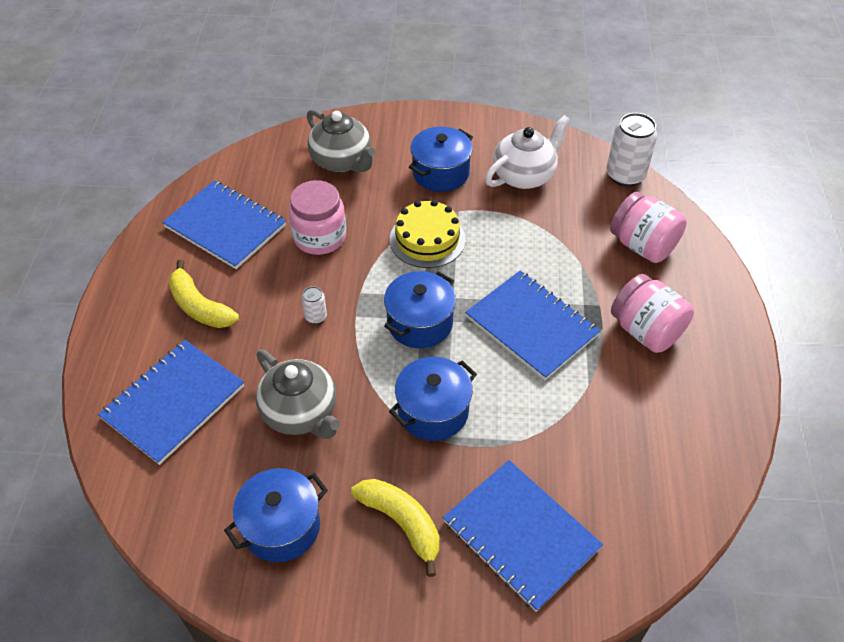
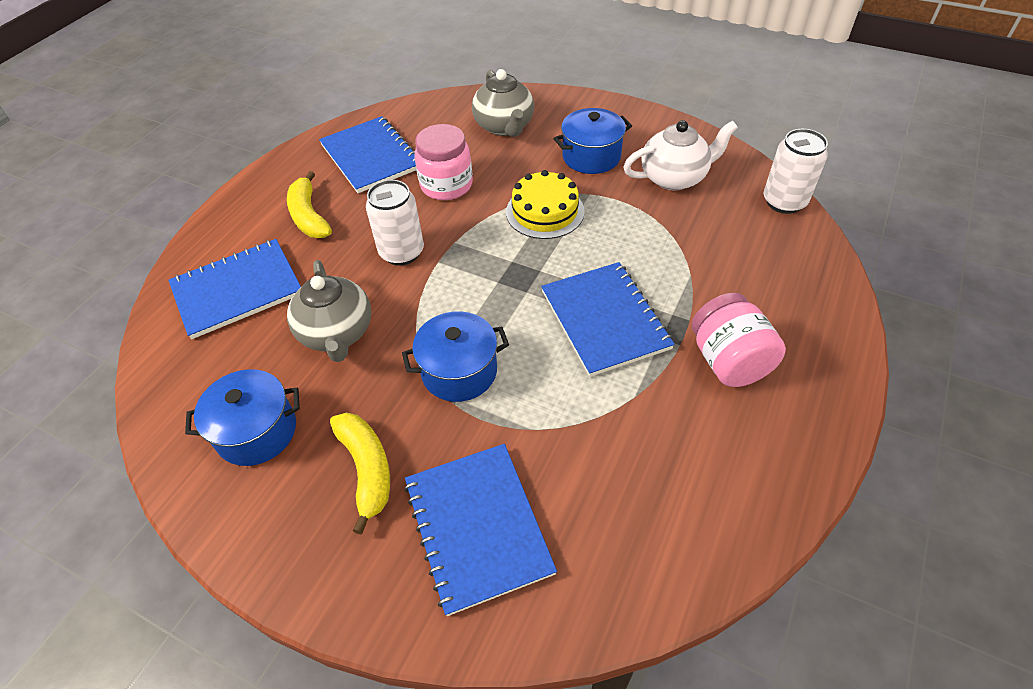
camera: 25 degrees right, 0 degrees up
white can [302,286,327,324] -> white can [366,180,424,265], size x2.05
blue pot [384,271,456,348] -> none
pink jar [610,192,687,263] -> none

